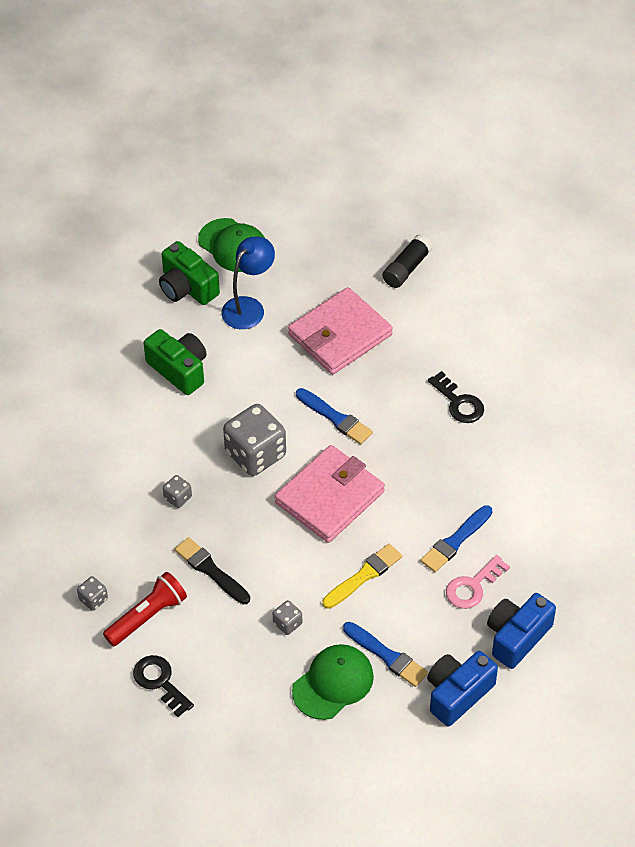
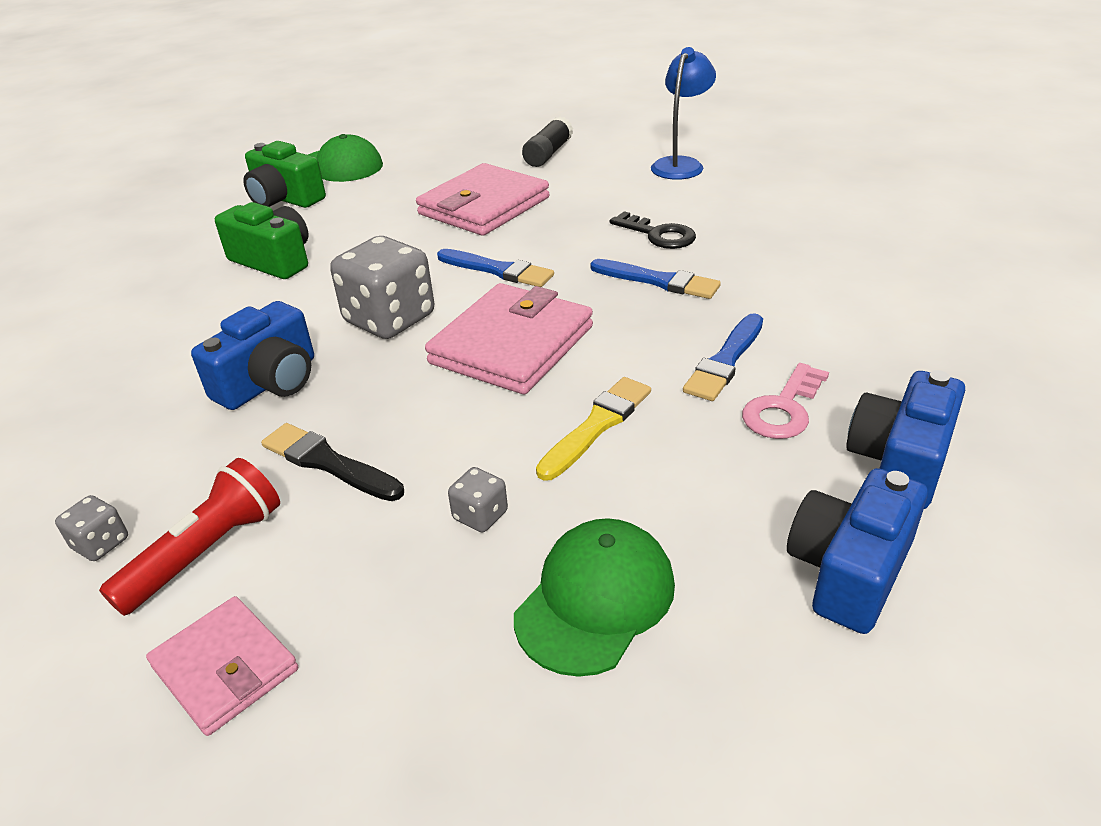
camera: 10 degrees left, 15 degrees down
black key [133,655,194,717] -> pink wallet [146,596,298,736]
grey dice [163,475,192,508] -> blue camera [191,301,314,410]
blue lamp [221,237,275,329] -> blue lamp moved to [651,47,716,180]
blue brush [343,622,428,687] -> blue brush moved to [590,259,721,299]

